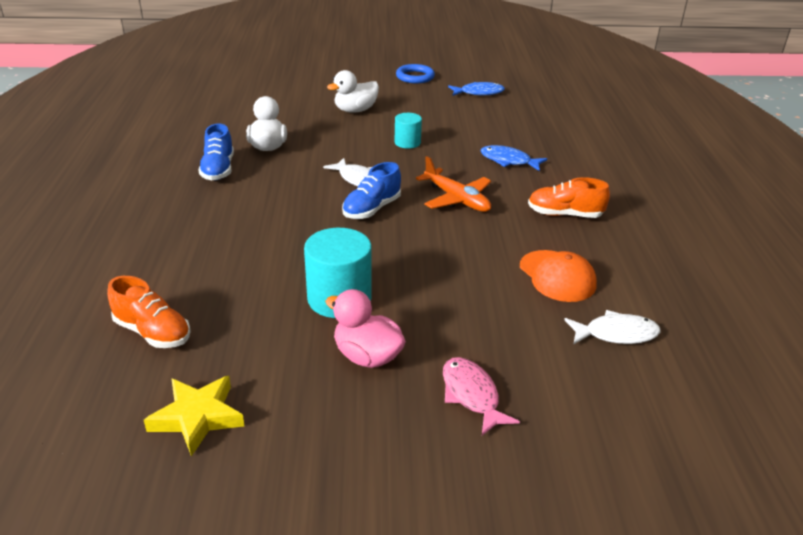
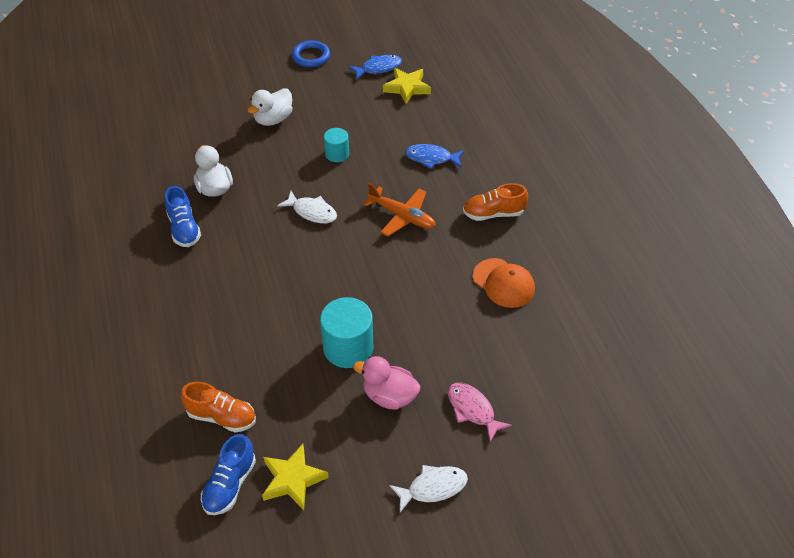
camera: 15 degrees left, 15 degrees up
blue shoe [342,162,401,219] -> blue shoe moved to [201,434,256,515]
white fish [564,310,661,345] -> white fish moved to [389,465,468,513]
none -> yellow star [383,68,431,104]

